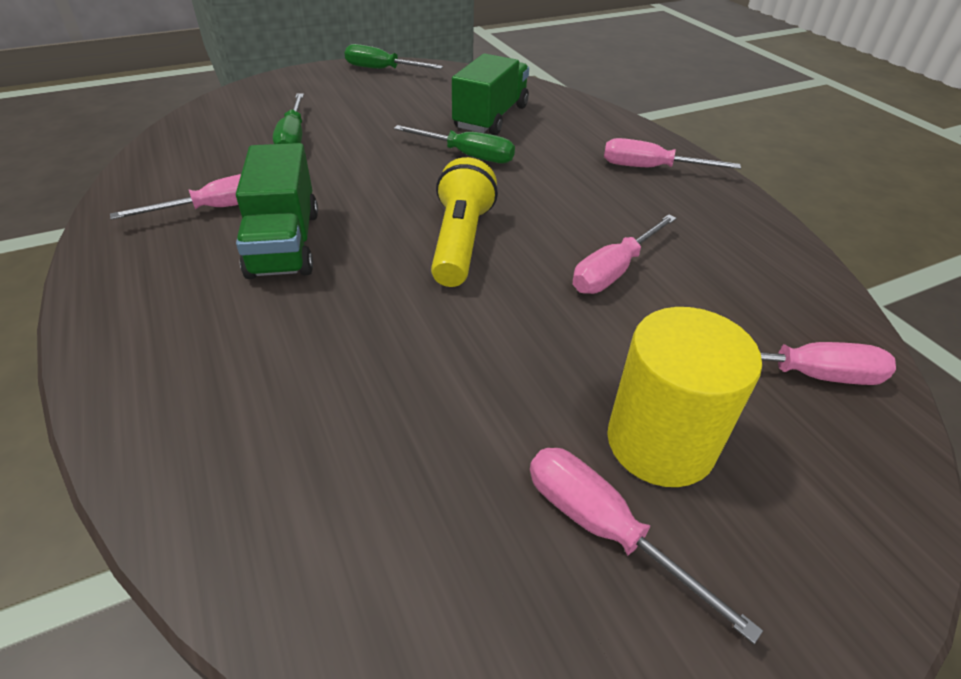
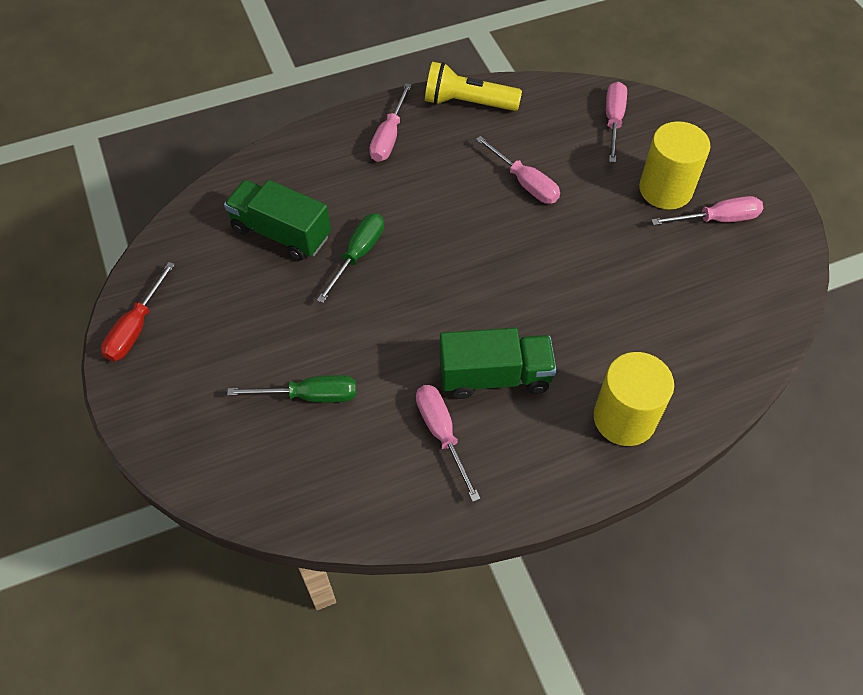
camera: 85 degrees left, 15 degrees up
green screwdriver [345,44,443,69] -> red screwdriver [101,262,175,361]
yellow flashlight [431,157,498,287] -> yellow flashlight moved to [425,62,522,111]
pink screwdriver [530,448,763,644] -> pink screwdriver turned 150 degrees counterclockwise [651,196,763,225]
none -> yellow cylinder [594,352,674,446]

